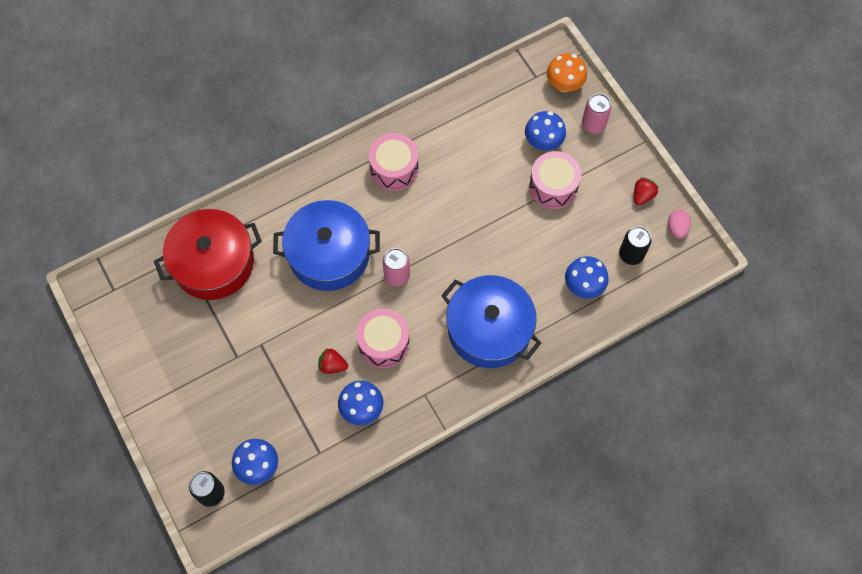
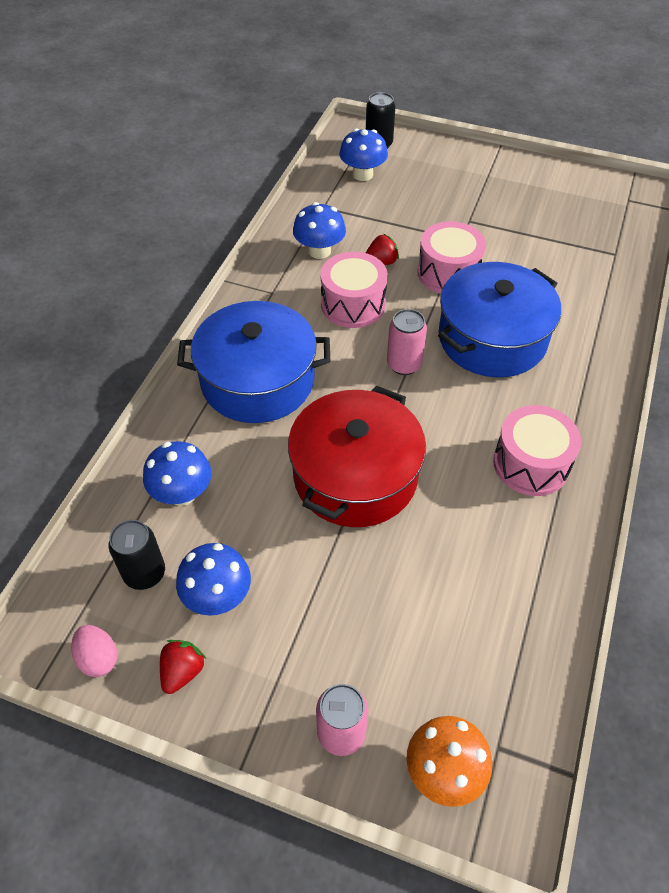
camera: 140 degrees right, 15 degrees down
red pot [154,209,262,300] -> red pot moved to [288,385,426,527]
blue mushroom [525,111,566,151] -> blue mushroom moved to [176,543,251,616]
pink drum [529,151,581,209] -> pink drum moved to [417,221,486,294]
red strawberry [634,177,659,205] -> red strawberry turned 150 degrees counterclockwise [160,640,206,694]

